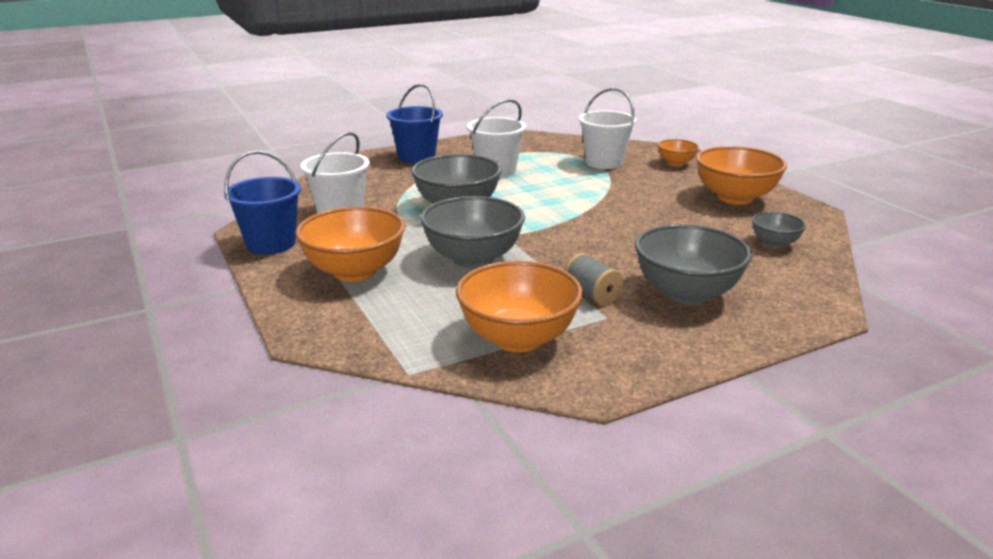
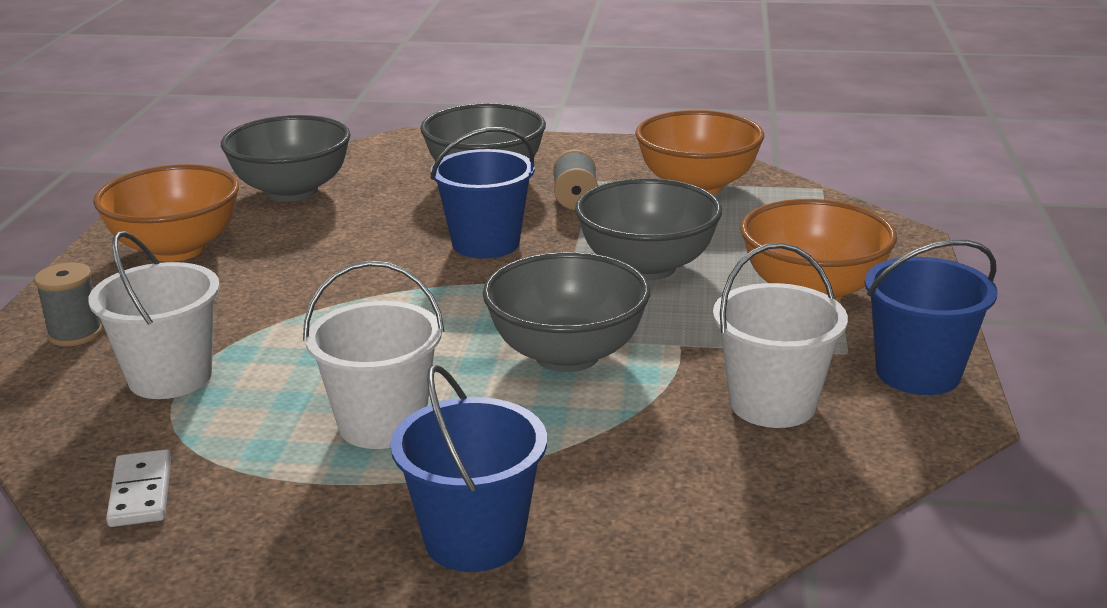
camera: 145 degrees left, 0 degrees up
orange bowl [658,139,699,166] -> grey spool [34,263,103,346]
grey bowl [752,212,806,248] -> grey bowl [221,115,351,202], size x1.91
none -> white domino [106,449,171,527]
none -> blue bucket [430,127,535,259]

